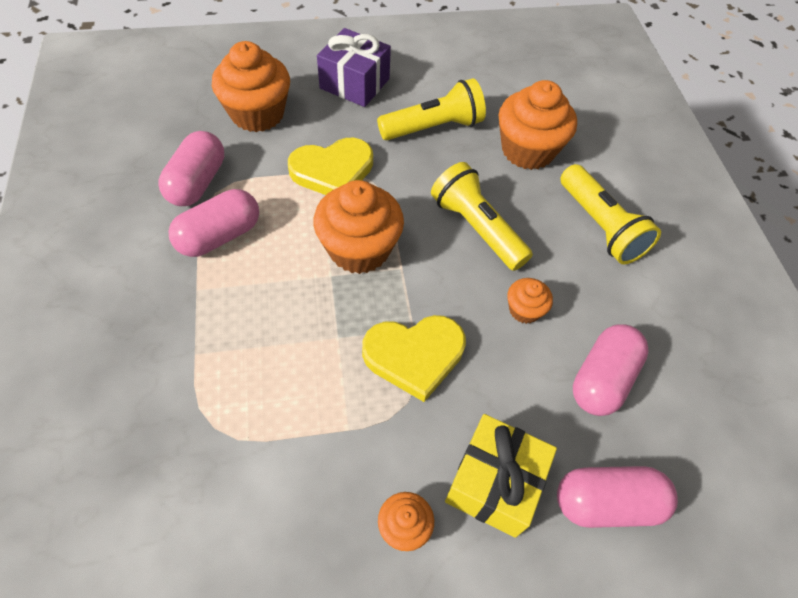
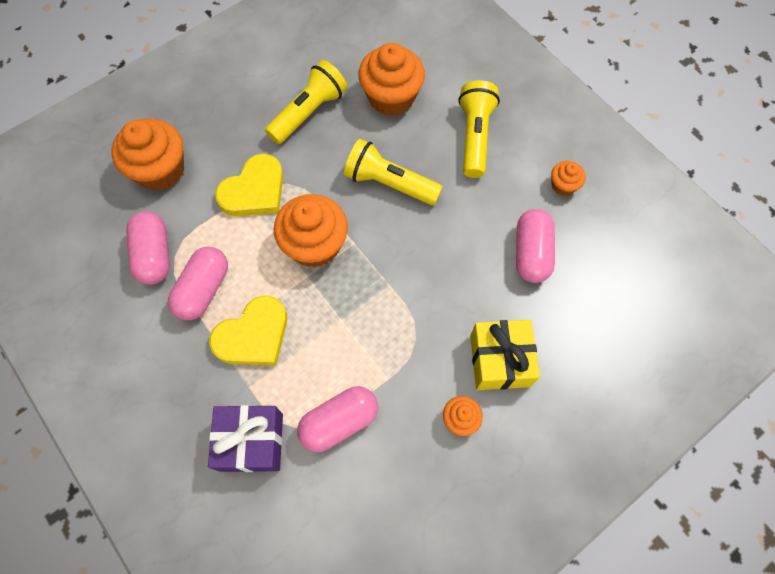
camera: 25 degrees left, 10 degrees up
purple gift [317,28,391,107] -> purple gift moved to [208,405,283,472]
yellow heart [362,315,466,402] -> yellow heart moved to [209,296,287,365]
orange cupcake [507,278,553,324] -> orange cupcake moved to [551,161,586,196]
pink capsule [557,466,678,528] -> pink capsule moved to [297,386,378,452]
yellow flashlight [560,164,661,264] -> yellow flashlight turned 120 degrees counterclockwise [458,80,500,178]

